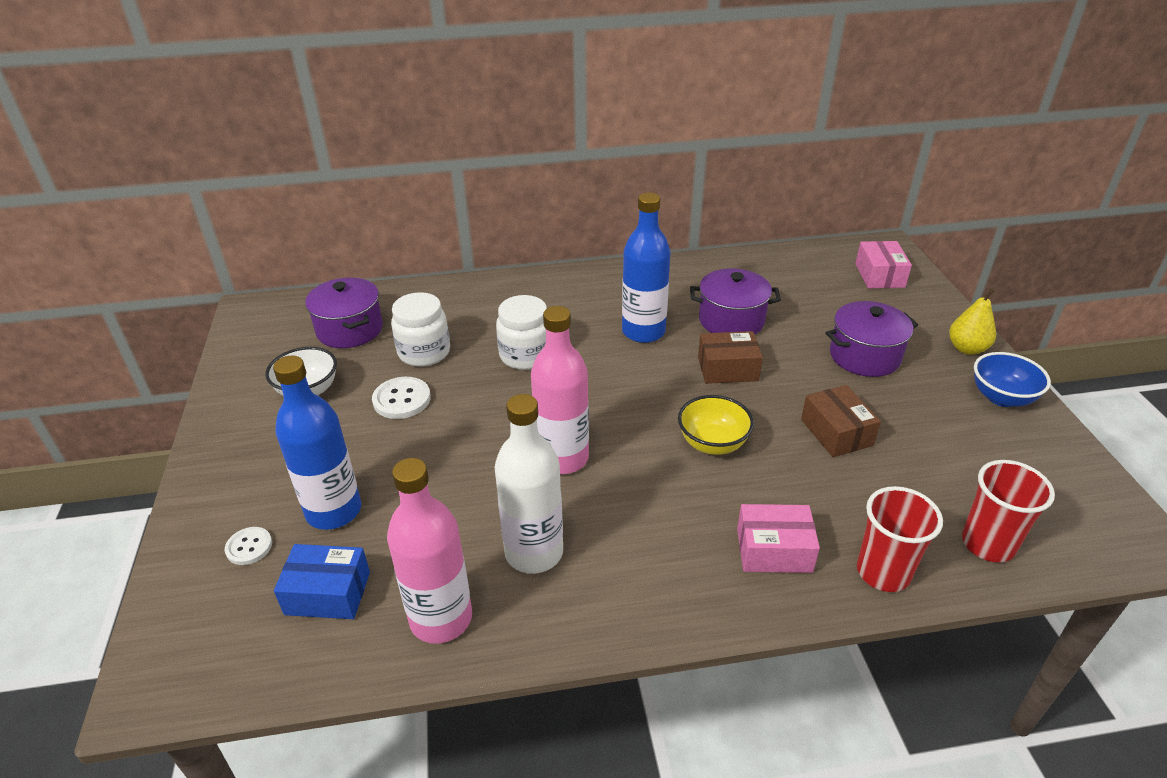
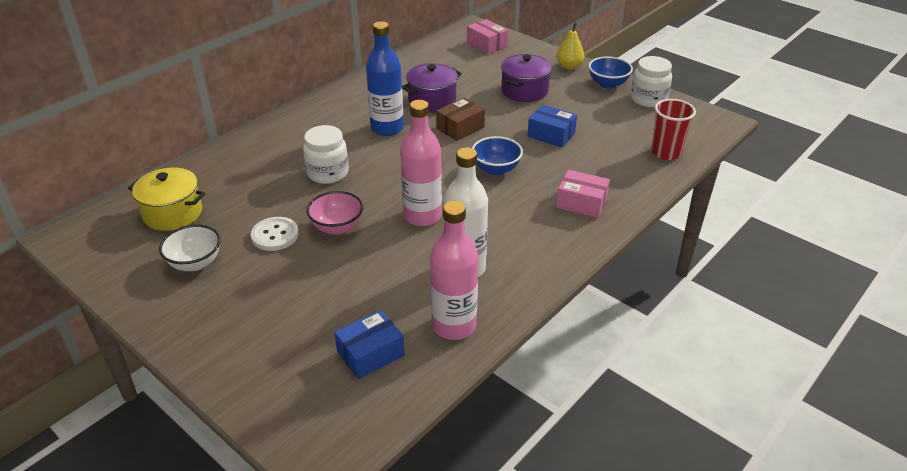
camera: 40 degrees left, 0 degrees up
white button [225,527,272,565] -> none
blue bottle [273,356,361,530] -> none
purple pot [305,277,383,348] -> yellow pot [128,167,205,231]
white jar [391,292,450,367] -> white jar moved to [631,56,672,107]
yellow bowl [678,395,754,455] -> blue bowl [472,136,523,175]
pink box [737,504,820,573] -> pink box turned 60 degrees clockwise [556,170,610,218]
brown box [801,385,881,457] -> blue box [528,105,577,147]
red cup [857,486,943,592] -> none
none -> pink bowl [307,191,363,235]

